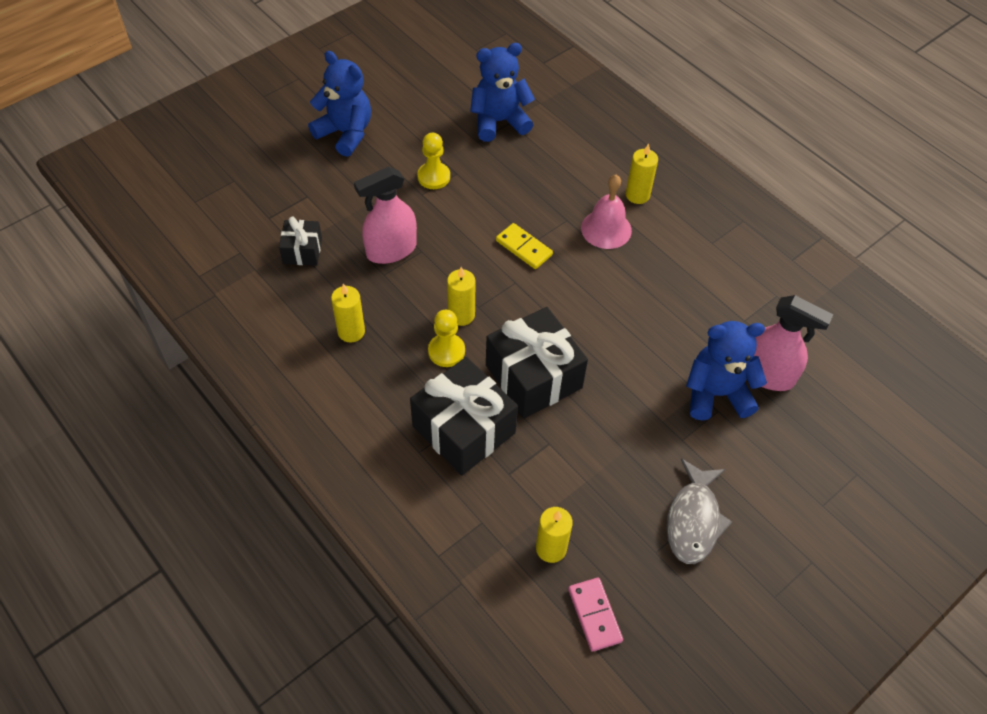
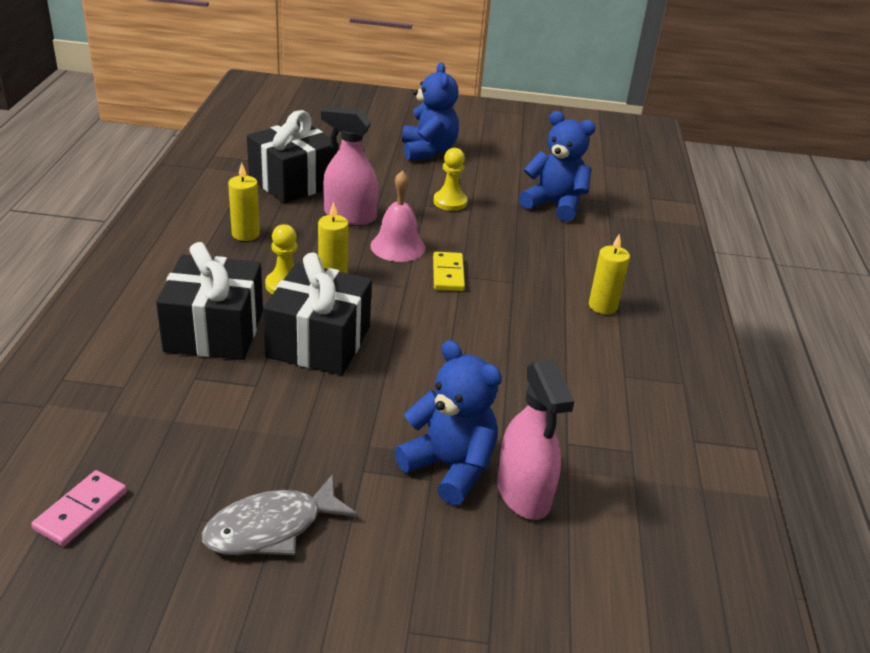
camera: 45 degrees right, 20 degrees down
black gift [279,217,322,266] -> black gift [247,110,338,203], size x1.88
yellow candle [536,507,573,563] -> none
pink bell [581,175,632,249] -> pink bell moved to [371,170,425,262]

